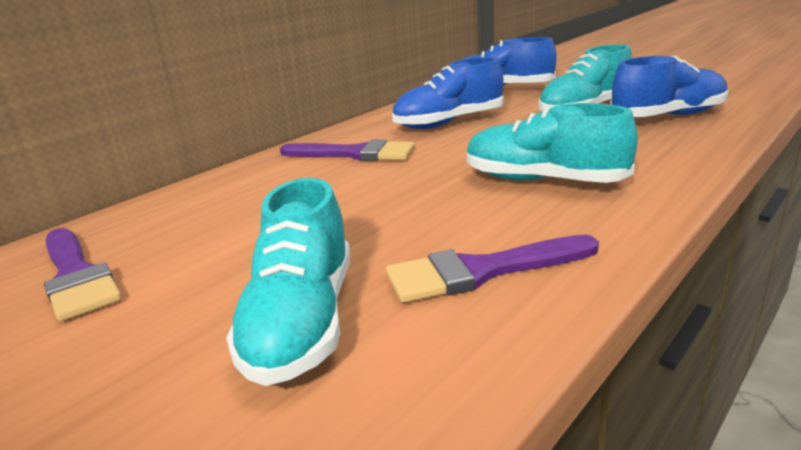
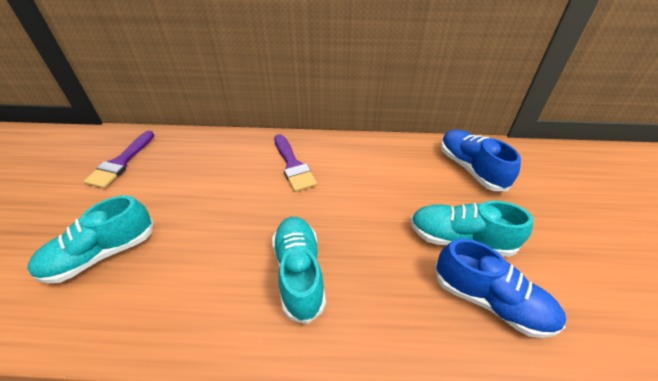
camera: 50 degrees right, 20 degrees up
purple brush [386,235,599,303] -> none
blue shoe [392,57,504,129] -> none

